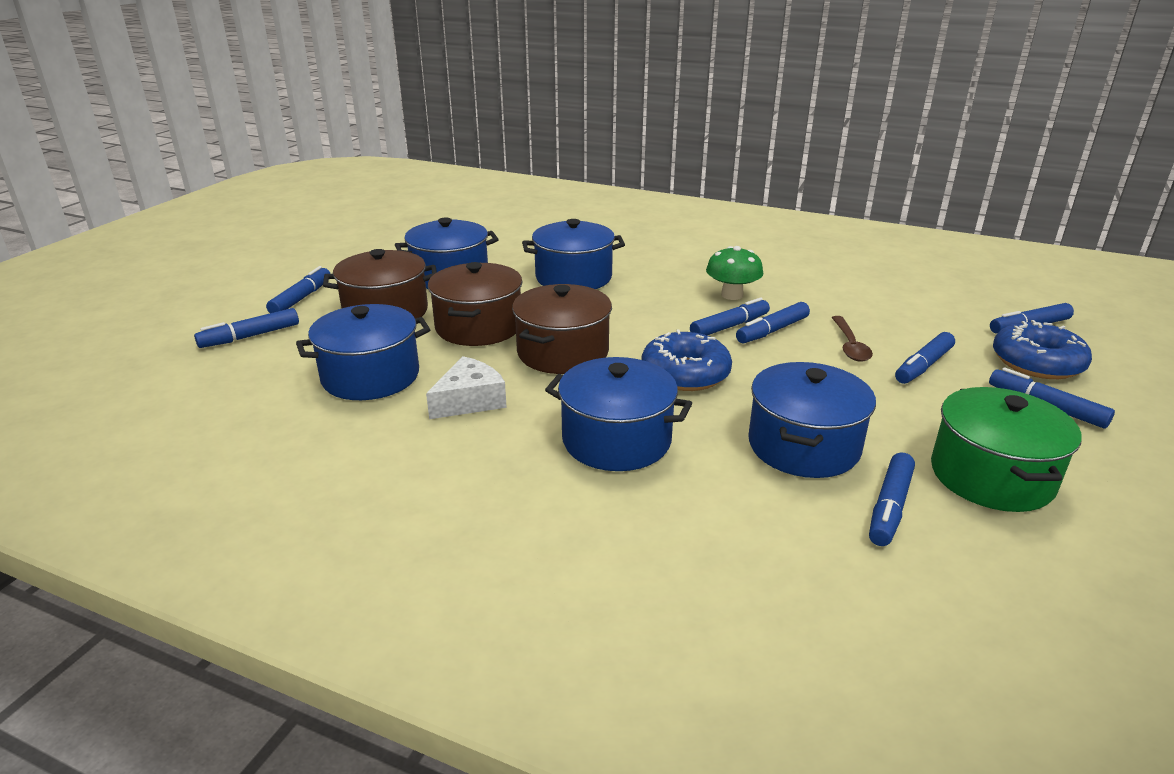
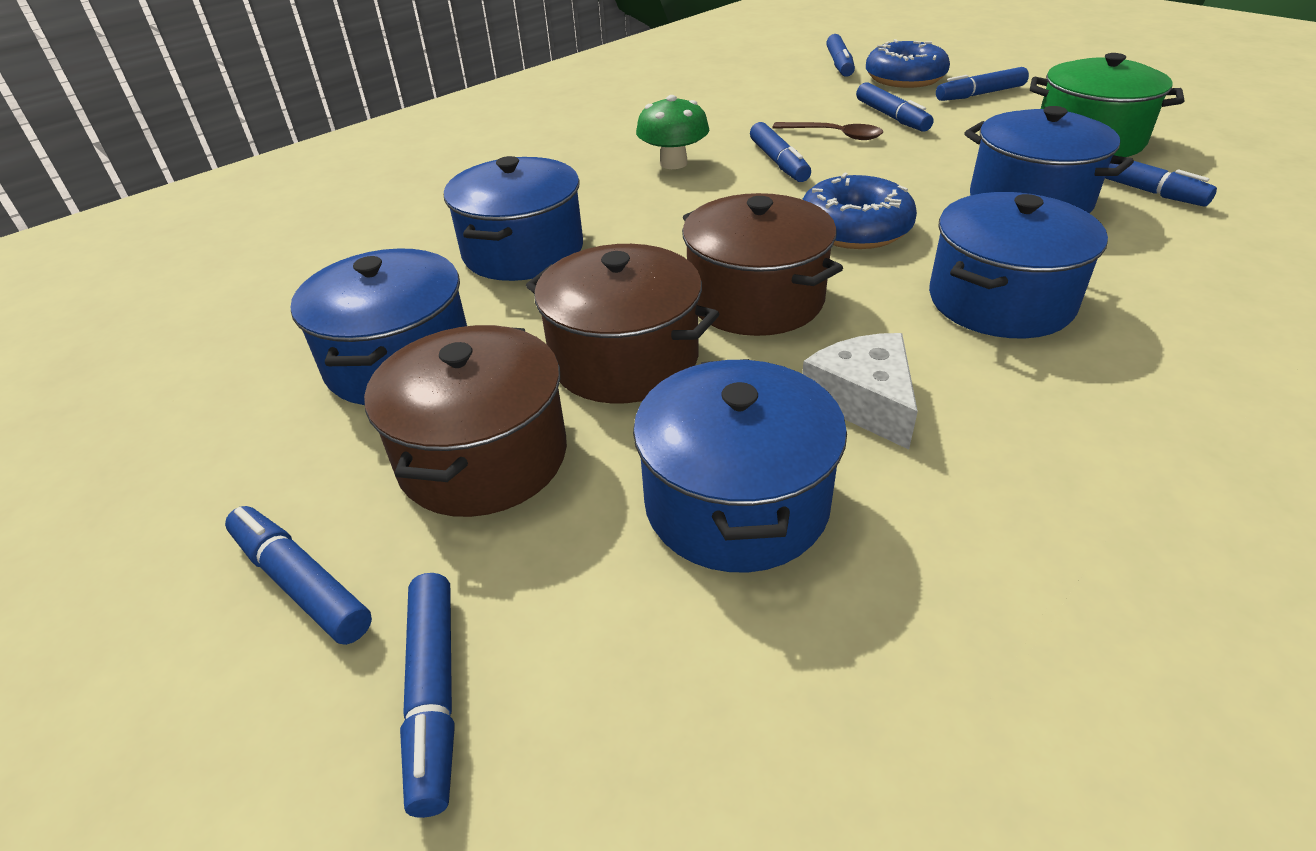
camera: 65 degrees left, 10 degrees up
blue marker [690,298,770,335] -> none

